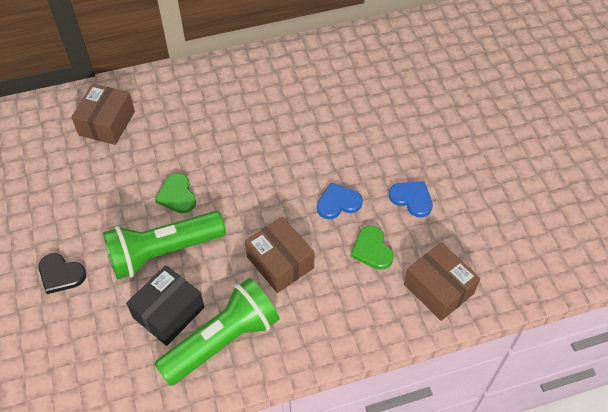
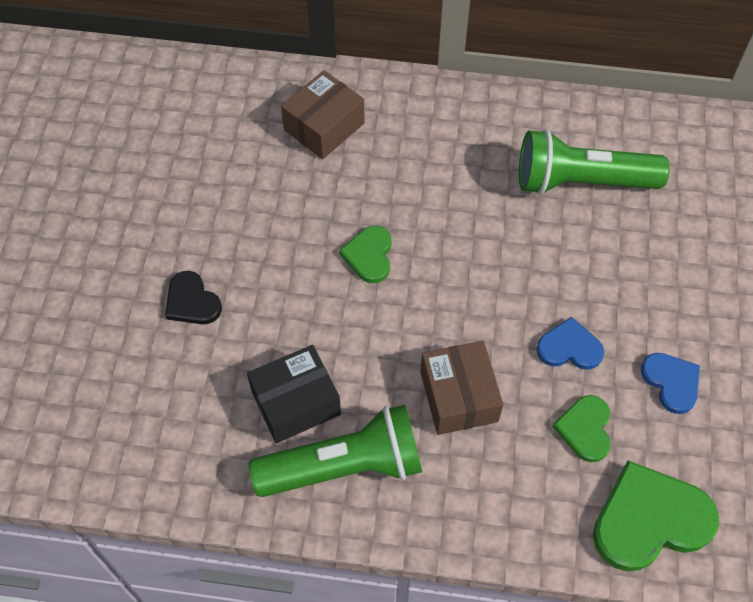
camera: 25 degrees right, 5 degrees up
green flashlight [103,211,226,280] -> green flashlight moved to [519,129,670,195]
brown box [404,242,480,321] -> green heart [593,461,719,571]

